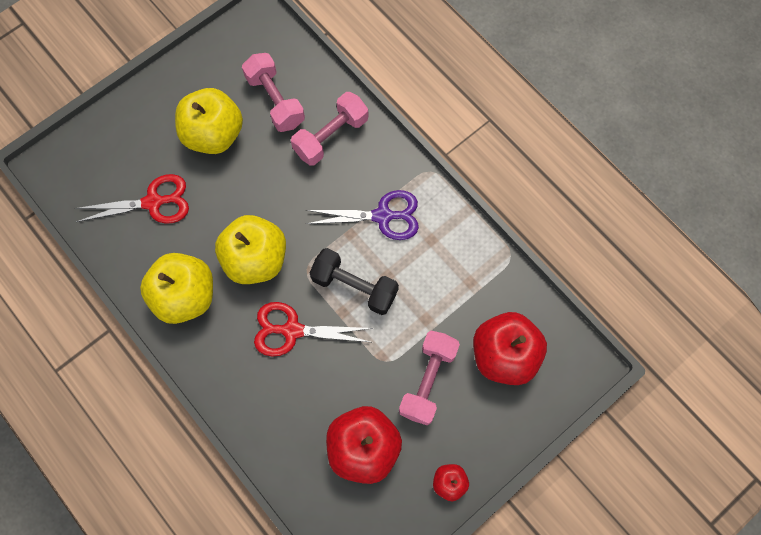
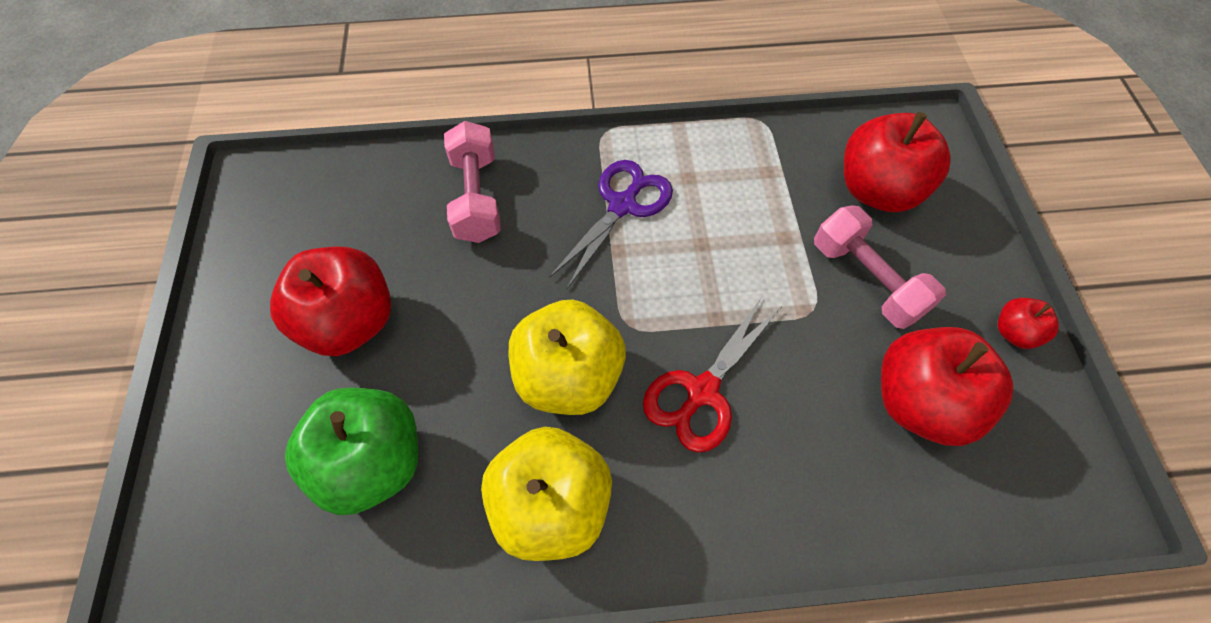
camera: 55 degrees left, 10 degrees down
red scissors [74,174,189,224] -> green apple [285,388,418,515]
yellow apple [175,88,243,154] -> red apple [270,247,391,356]
pink dumbbell [242,53,305,132] -> none
black dumbbell [310,248,399,315] -> none

